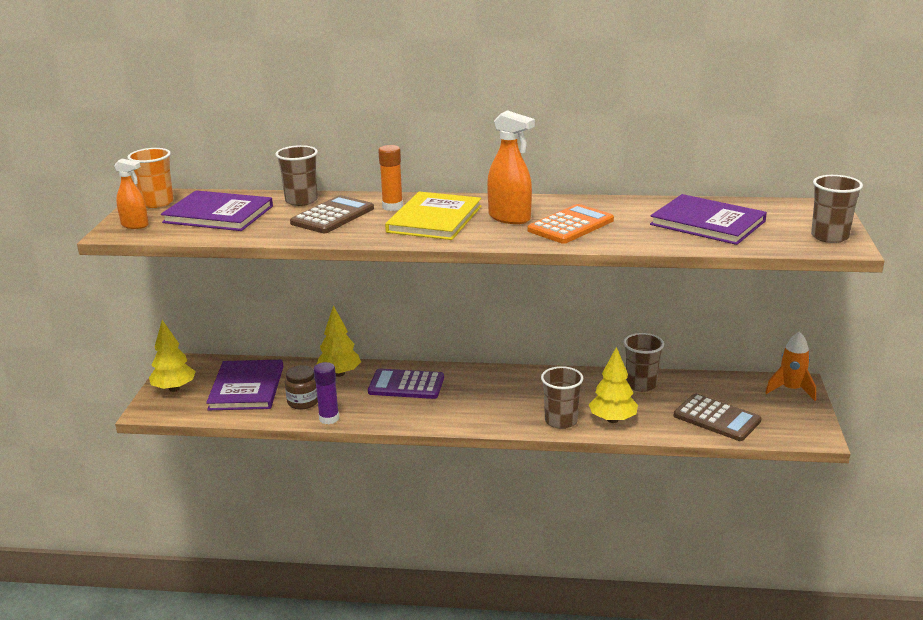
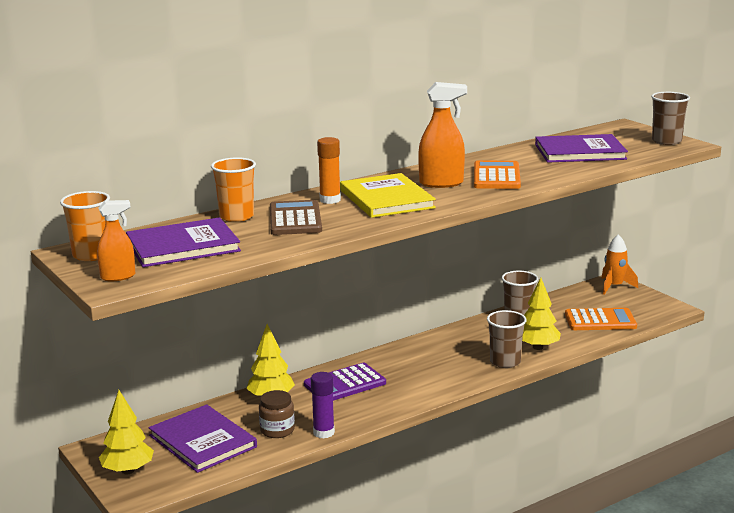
camera: 40 degrees left, 5 degrees down
brown cup [275,145,318,206] -> orange cup [211,157,256,222]
brown calculator [673,393,761,441] -> orange calculator [565,308,637,330]

